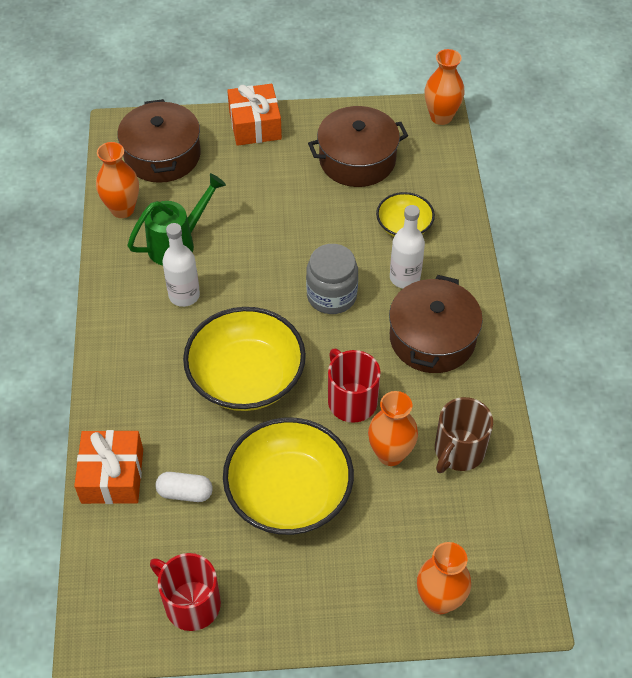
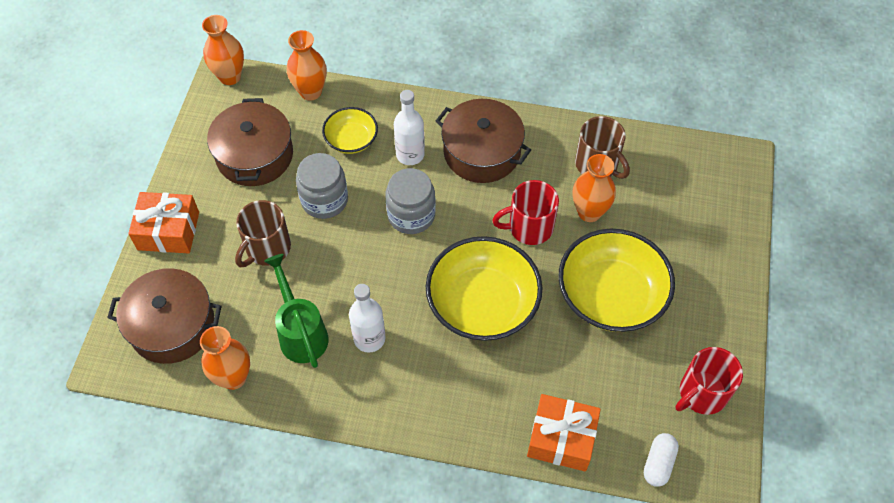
camera: 75 degrees left, 5 degrees up
white capsule [155,472,213,502] -> white capsule moved to [644,433,679,487]
orange vase [417,542,471,614] -> orange vase moved to [287,30,327,101]
none -> brown mug [235,200,291,267]
none -> grey jar [296,153,348,219]

